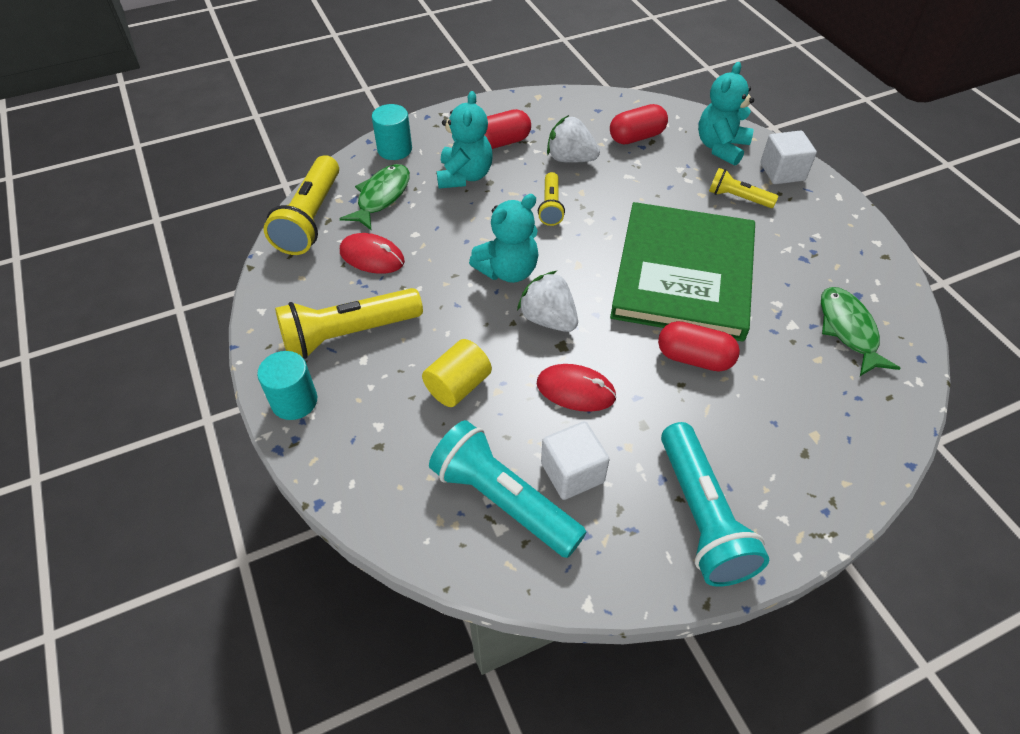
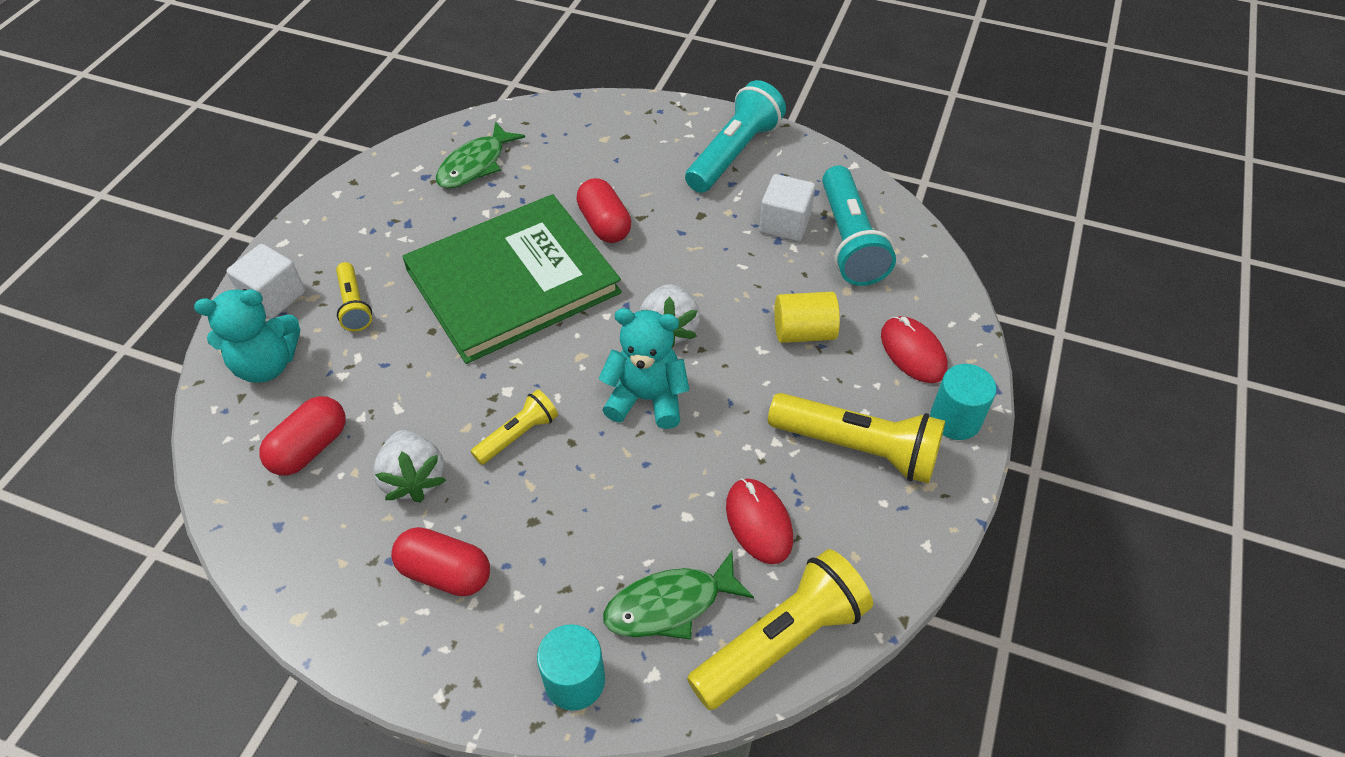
camera: 135 degrees left, 0 degrees up
turquoise teddy bear [437,91,493,189] -> none
red mouse [537,364,617,412] -> red mouse moved to [881,316,948,383]
red capsule [610,104,668,145] -> red capsule turned 75 degrees counterclockwise [259,396,346,475]

